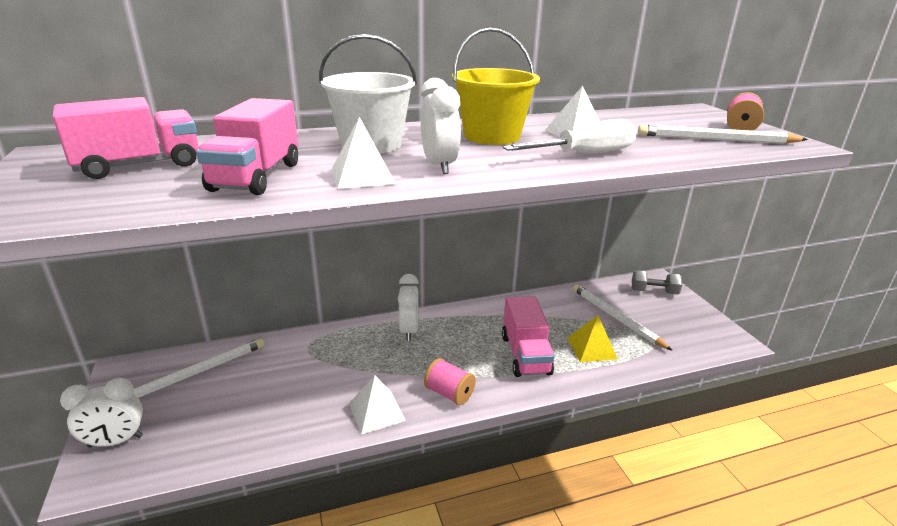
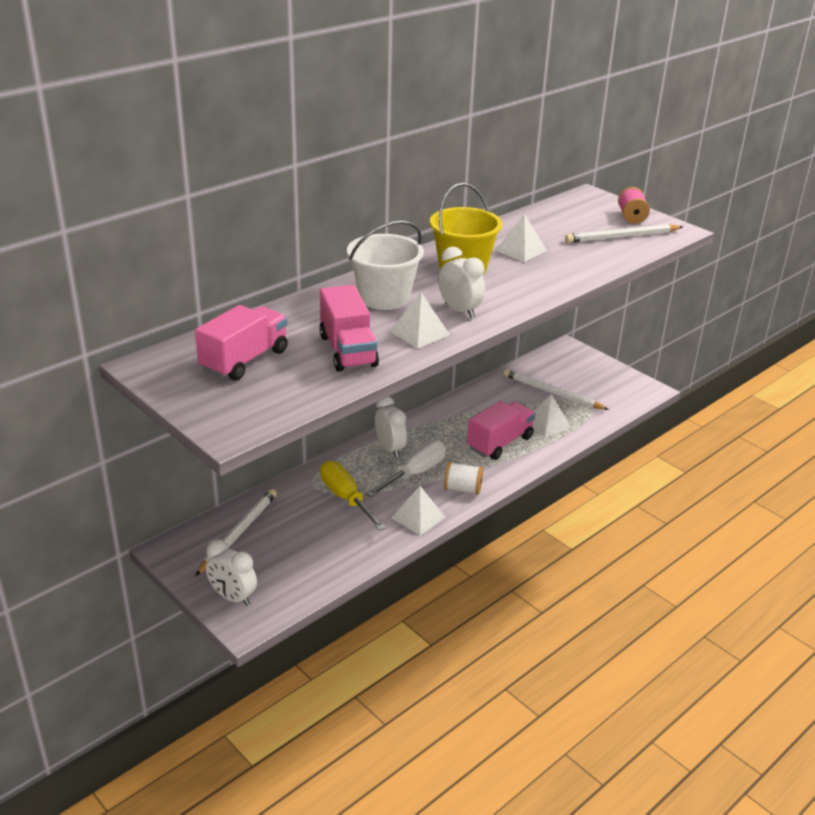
camera: 25 degrees left, 5 degrees up
white clock [60,378,143,448] -> white clock turned 75 degrees clockwise [206,540,257,606]
pink spool [424,358,476,405] -> white spool [444,462,483,495]
white screwdriver [502,119,637,153] -> white screwdriver moved to [366,440,446,497]
pink truck [502,296,555,377] -> pink truck turned 105 degrees counterclockwise [467,401,536,460]
yellow pyramid [567,315,618,362] -> white pyramid [532,394,571,438]
grey dumbbell [632,271,682,295] -> none
none -> yellow screwdriver [320,461,386,531]

